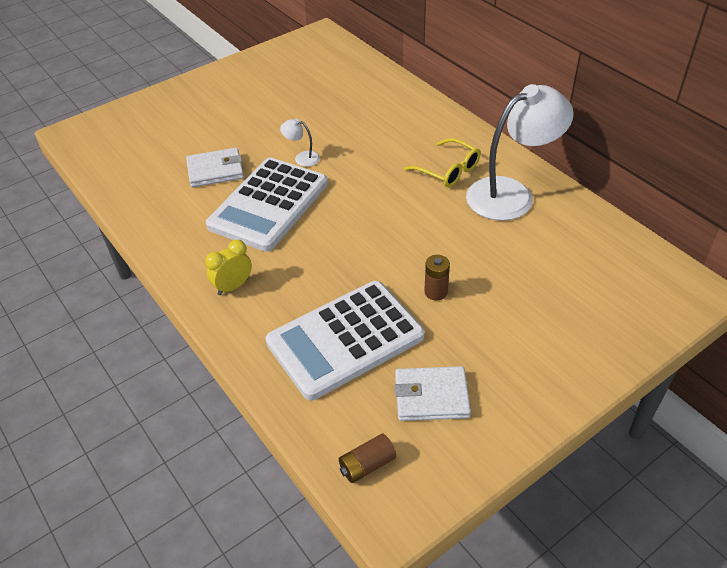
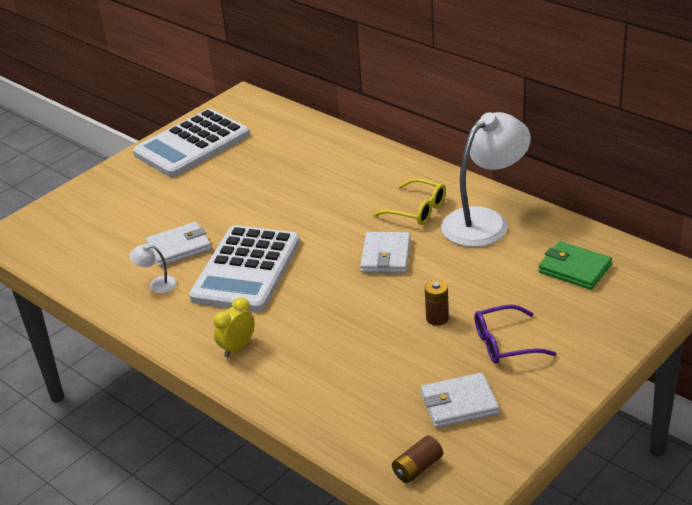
camera: 10 degrees left, 10 degrees down
white calculator [266,281,424,400] -> white calculator moved to [133,109,250,177]
white lamp [280,119,320,167] -> white lamp moved to [130,244,177,293]
none -> white wallet [360,232,411,273]
none -> purple glasses [474,304,556,364]
none -> green wallet [538,241,612,290]

